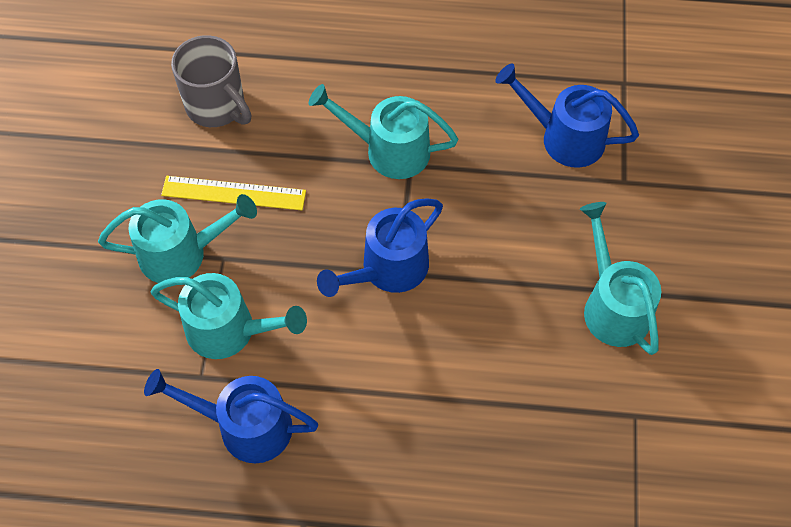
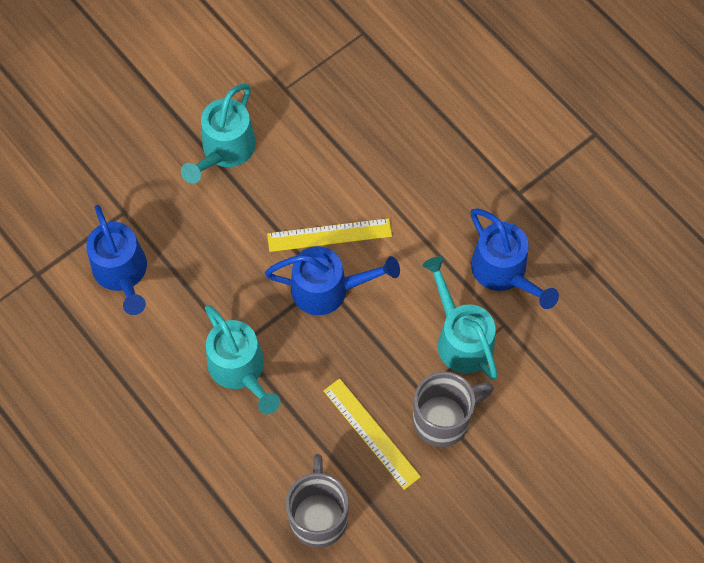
camera: 135 degrees left, 5 degrees up
turquoise watering can [98,194,257,283] -> grey mug [413,371,494,447]
none -> yellow ruler [267,218,392,252]

